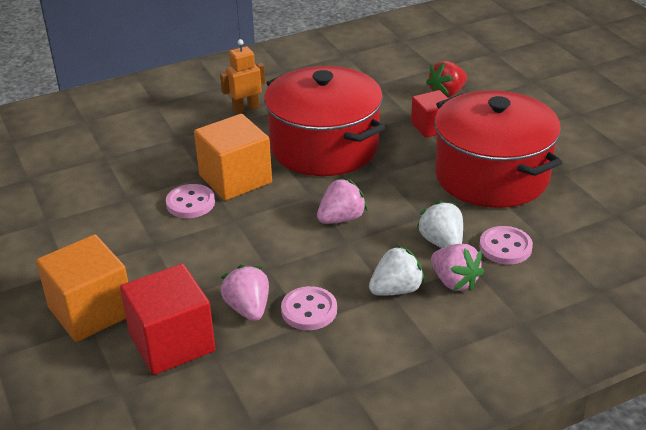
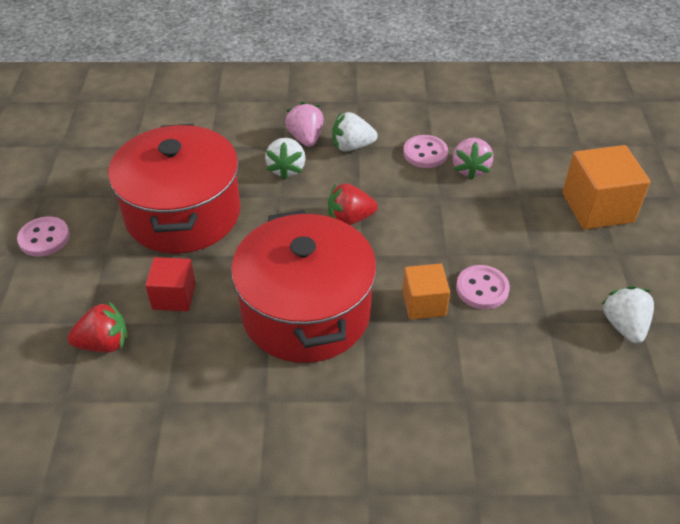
camera: 155 degrees left, 10 degrees up
red cube [120,264,216,375] -> none
orange cube [194,114,272,200] -> orange cube [402,264,450,320], size x0.61
orange robot [220,39,265,114] -> none
pink strawberry [317,178,367,224] -> red strawberry [328,183,377,225]
pink button [479,226,533,264] -> pink button moved to [17,217,70,256]
none -> white strawberry [602,286,654,343]

